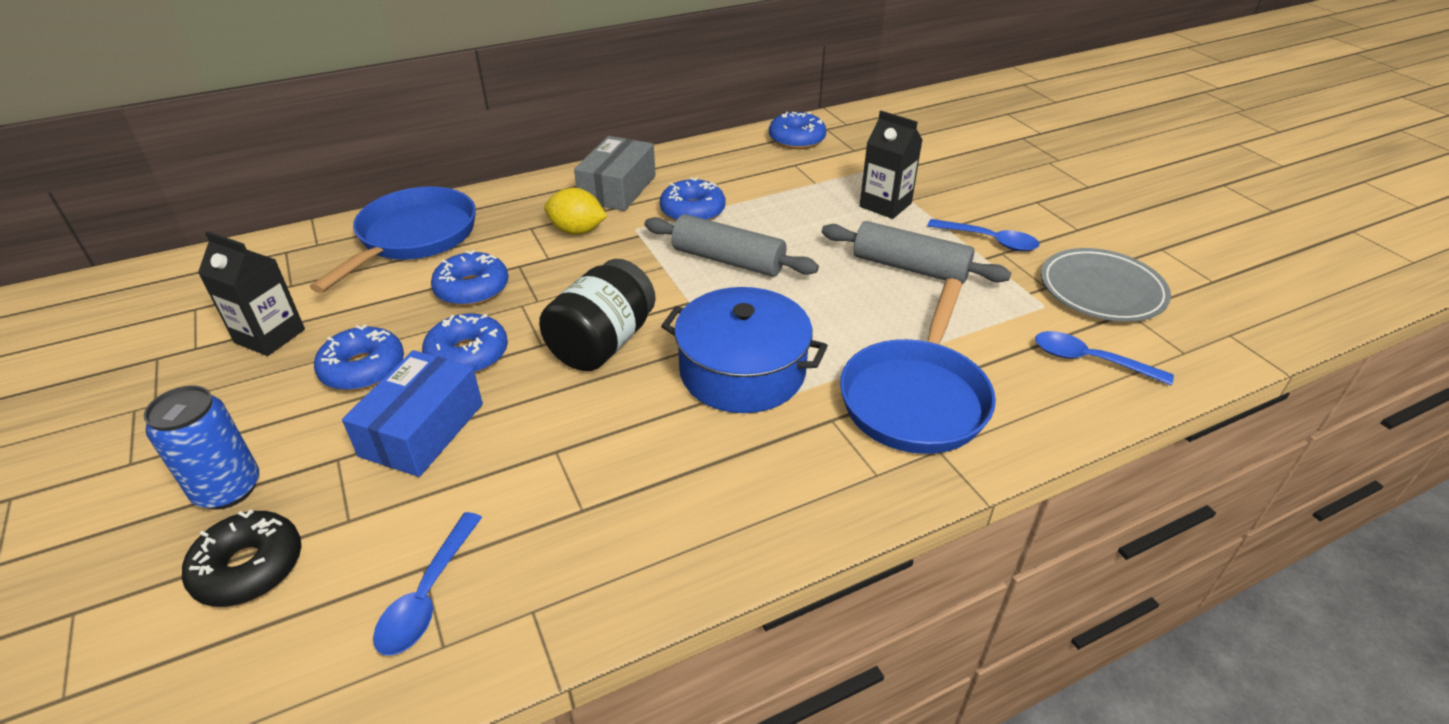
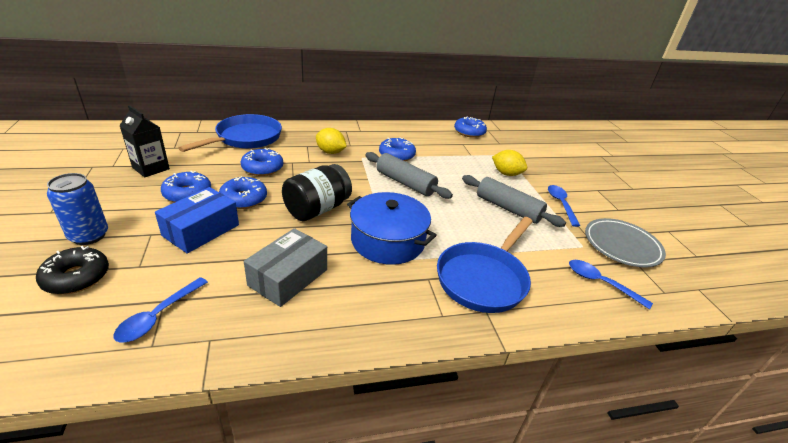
camera: 10 degrees right, 5 degrees down
grey box [574,136,656,211] -> grey box moved to [244,228,327,307]
black carton [859,111,923,219] -> yellow lemon [492,150,527,176]
blue spoon [927,219,1040,251] -> blue spoon turned 135 degrees counterclockwise [548,185,580,227]

